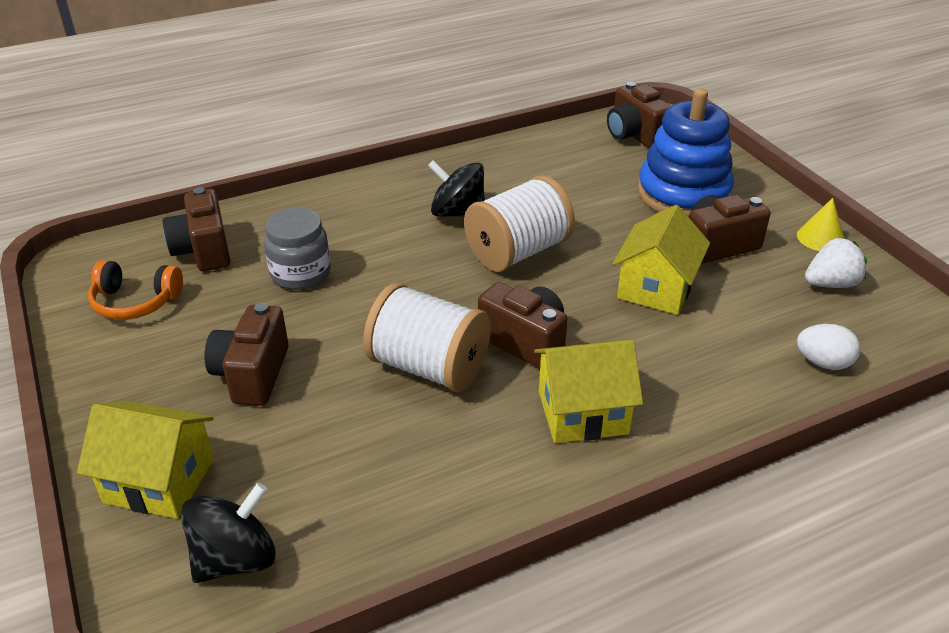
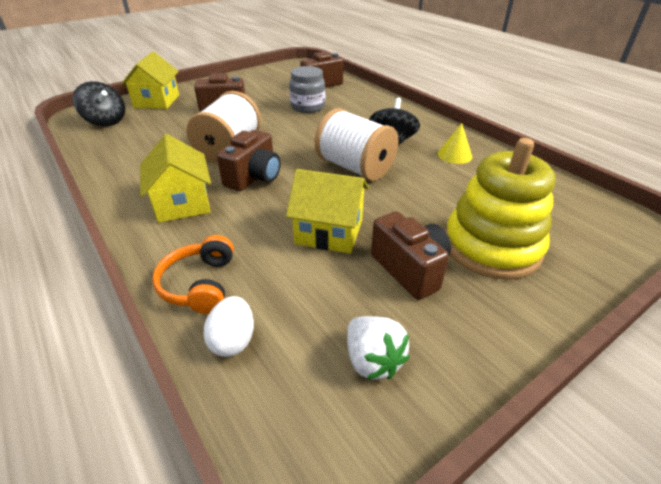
camera: 80 degrees right, 0 degrees up
orange headphones [88,260,183,320] -> orange headphones moved to [152,235,234,314]
brown camera [607,82,671,148] -> none
blue stacking toy [637,88,734,217] -> yellow stacking toy [446,138,555,280]
yellow cone [797,198,845,251] -> yellow cone moved to [438,123,472,164]

